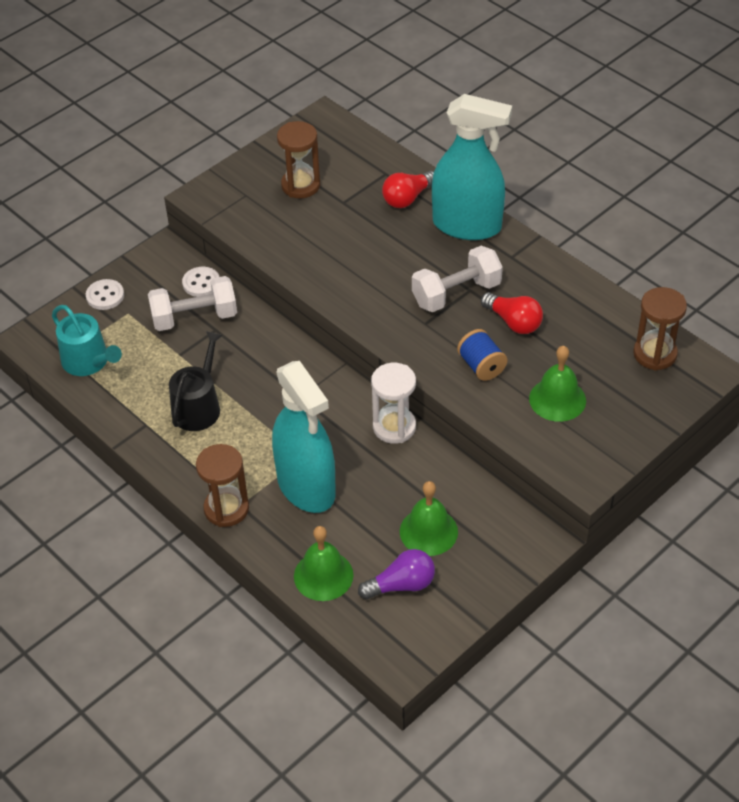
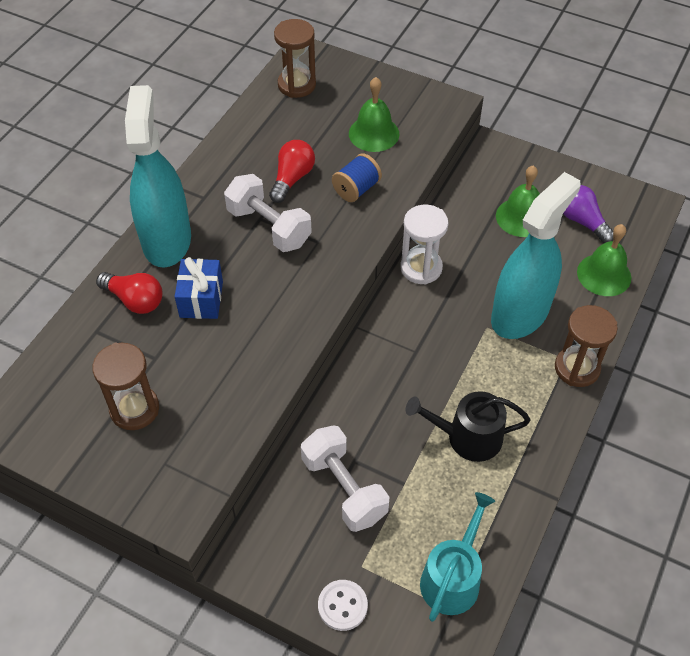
camera: 110 degrees left, 5 degrees up
white button [182,267,219,297] -> none
none -> blue gift [174,257,223,319]

